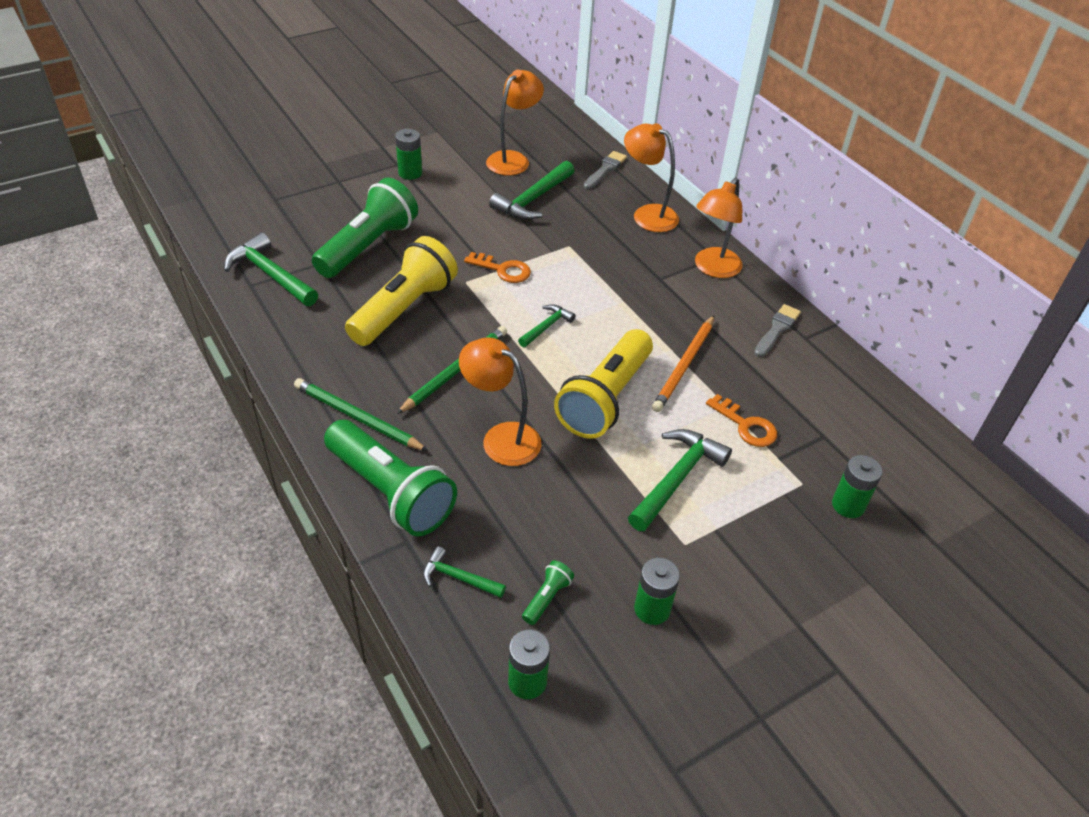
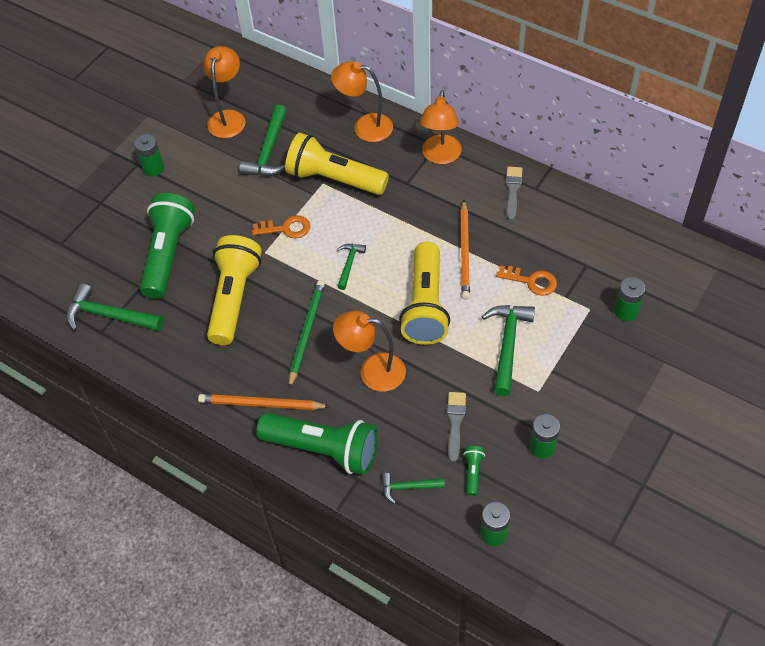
camera: 20 degrees left, 10 degrees up
green pencil [294,378,428,451] -> orange pencil [198,394,330,410]
grey brush [584,151,627,189] -> grey brush moved to [447,392,466,462]
none -> yellow flashlight [285,133,389,195]

